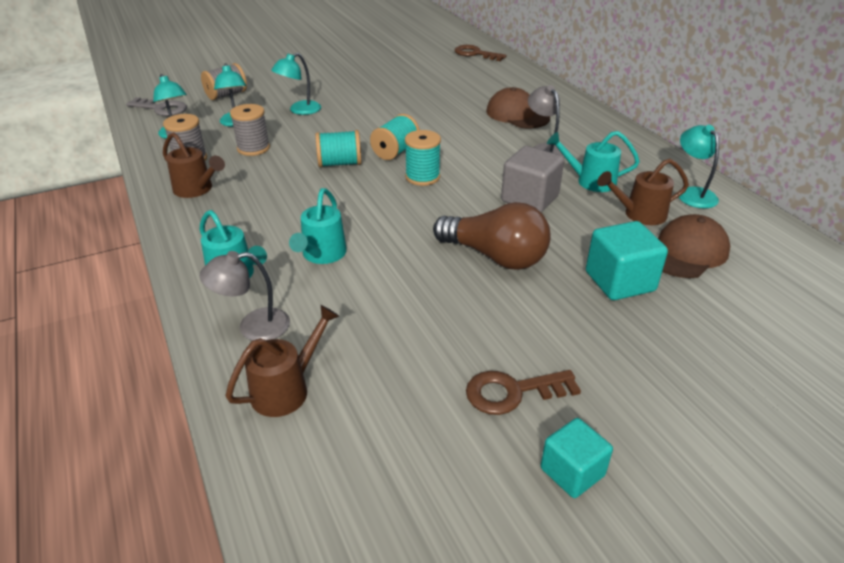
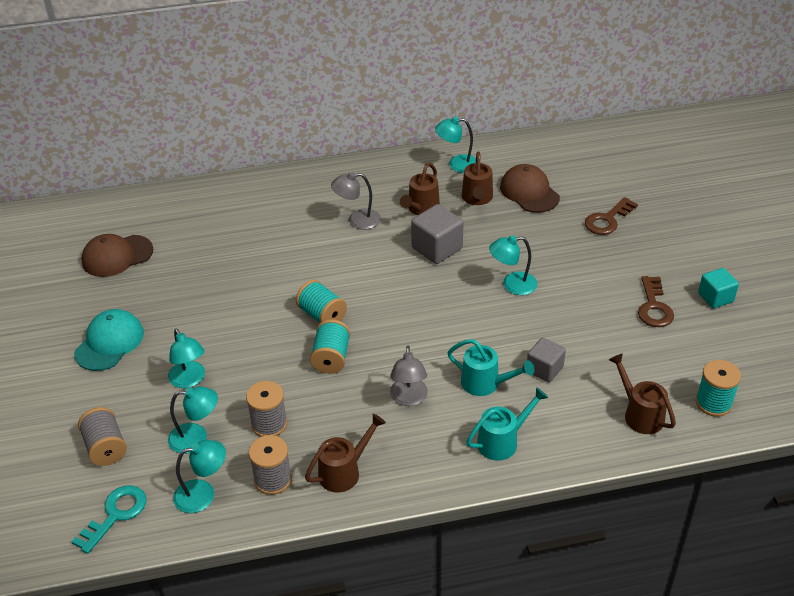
camera: 75 degrees left, 5 degrees up
grey key [126,97,187,116] -> turquoise key [71,485,146,554]
grey lamp [200,251,290,341] -> grey lamp moved to [390,346,428,406]
turquoise spool [405,130,441,186] -> turquoise spool moved to [696,360,741,417]
brown light bulb [433,202,551,270] -> turquoise lamp [489,235,537,295]
brown key [455,45,506,61] -> brown key moved to [585,197,638,235]
brown cap [486,87,550,128] -> brown cap moved to [81,234,153,277]
turquoise watering can [547,131,640,192] -> brown watering can [400,163,440,215]
turquoise cube [586,221,668,300] -> none
none -> turquoise cap [74,309,144,371]
none -> grey cube [527,337,566,382]

